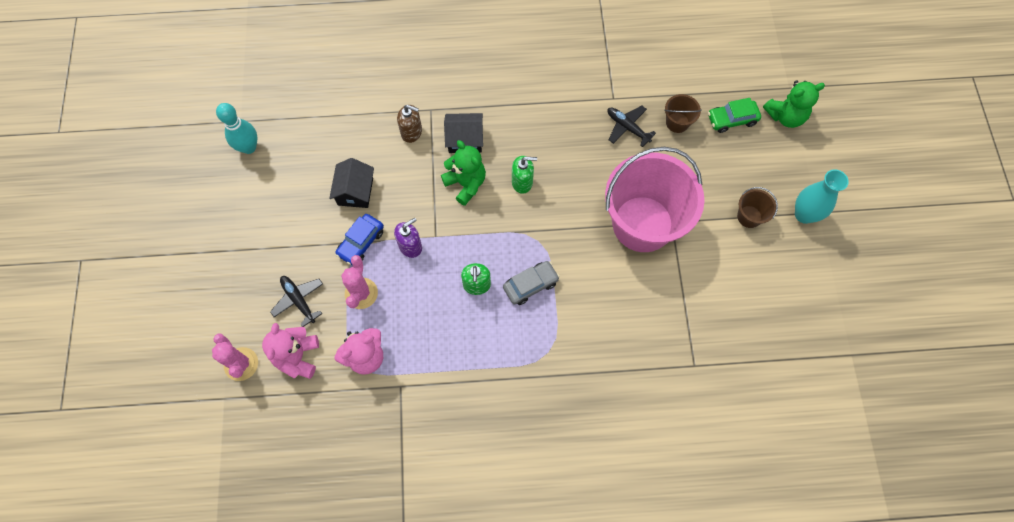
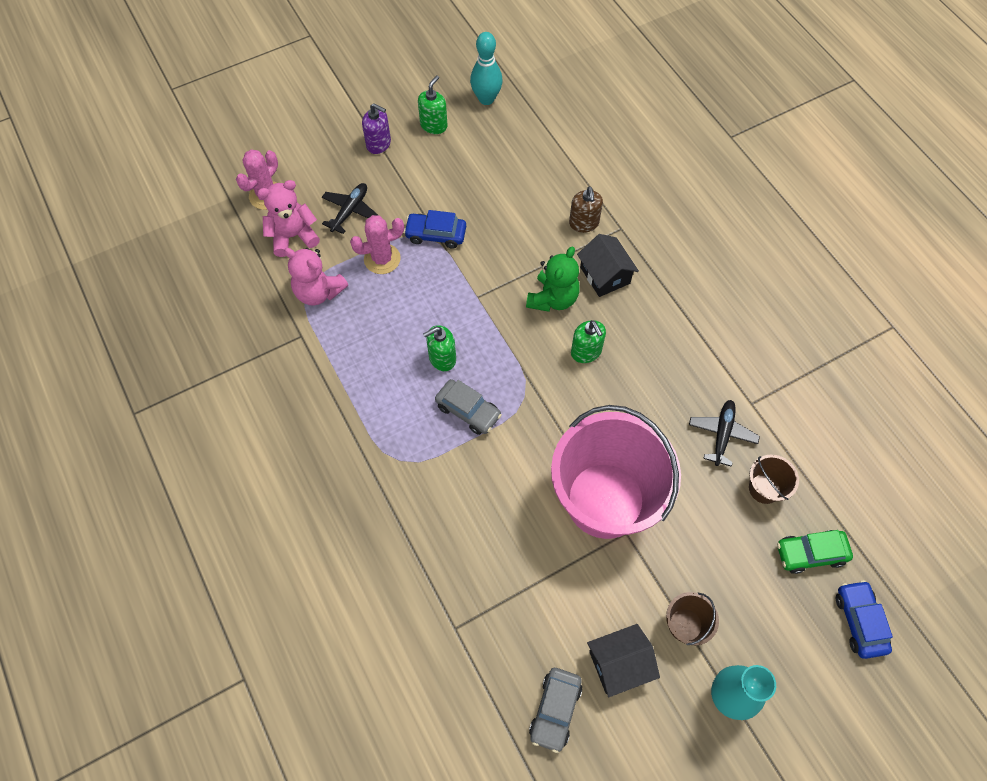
camera: 65 degrees right, 5 degrees down
black house [329,158,374,208] -> black house moved to [587,624,660,697]
purple soap dispenser [394,218,422,258] -> purple soap dispenser moved to [362,103,391,154]
green car [708,98,761,133] -> green car turned 60 degrees counterclockwise [777,530,853,574]
green teddy bear [763,80,825,128] -> blue car [836,580,893,659]
none -> green soap dispenser [418,75,447,134]
none -> grey car [529,668,582,753]

